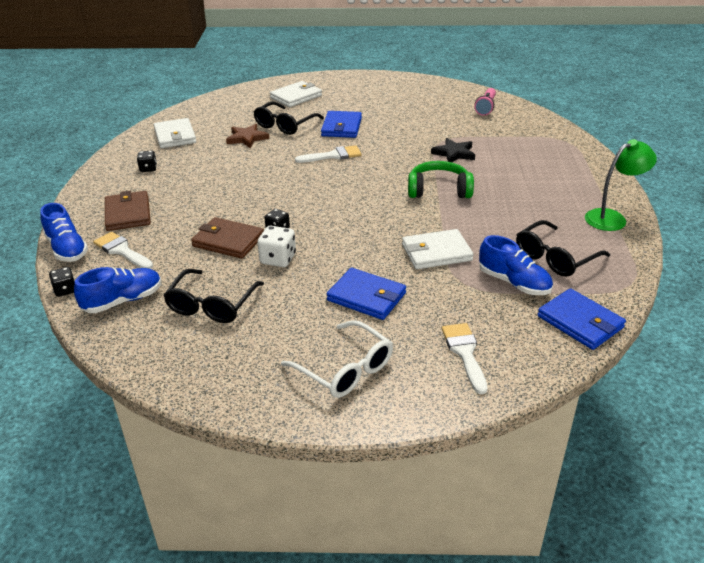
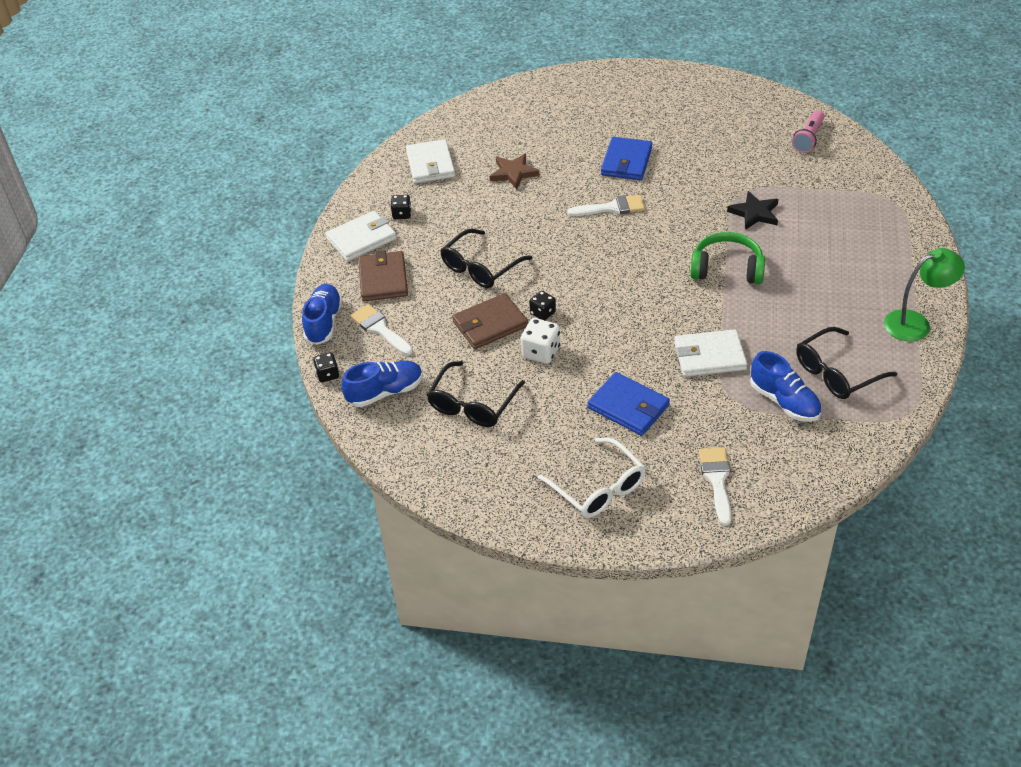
camera: 10 degrees right, 10 degrees up
blue shoe [40,203,88,262] -> blue shoe turned 150 degrees counterclockwise [302,284,343,345]
brown wallet [191,217,264,259] -> brown wallet turned 60 degrees counterclockwise [452,293,528,349]
black glasses [253,102,324,135] -> black glasses moved to [440,229,533,288]
white wallet [270,81,322,107] -> white wallet moved to [326,211,397,261]
blue wallet [537,288,626,350] -> none

